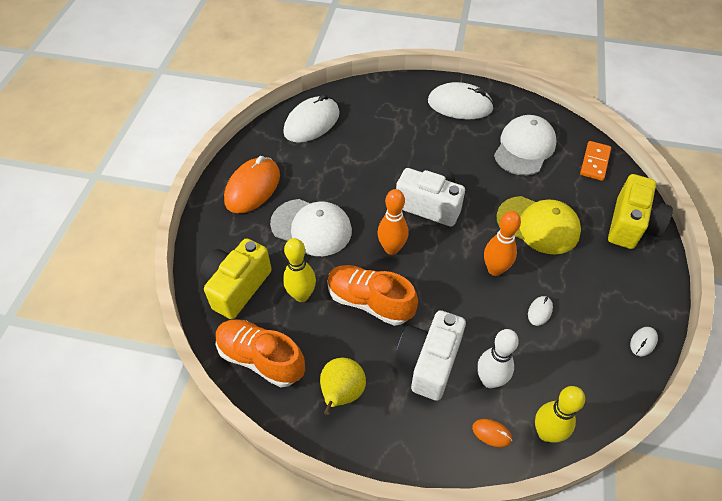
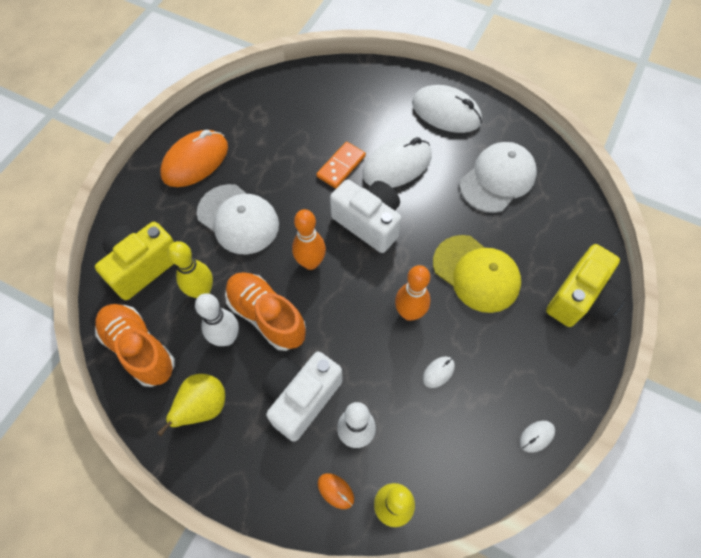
camera: 15 degrees right, 10 degrees up
white mouse [283,94,340,143] -> white mouse moved to [362,136,432,188]
orange domino [580,141,611,181] -> orange domino moved to [317,142,366,188]
none -> white bowling pin [195,293,239,346]

